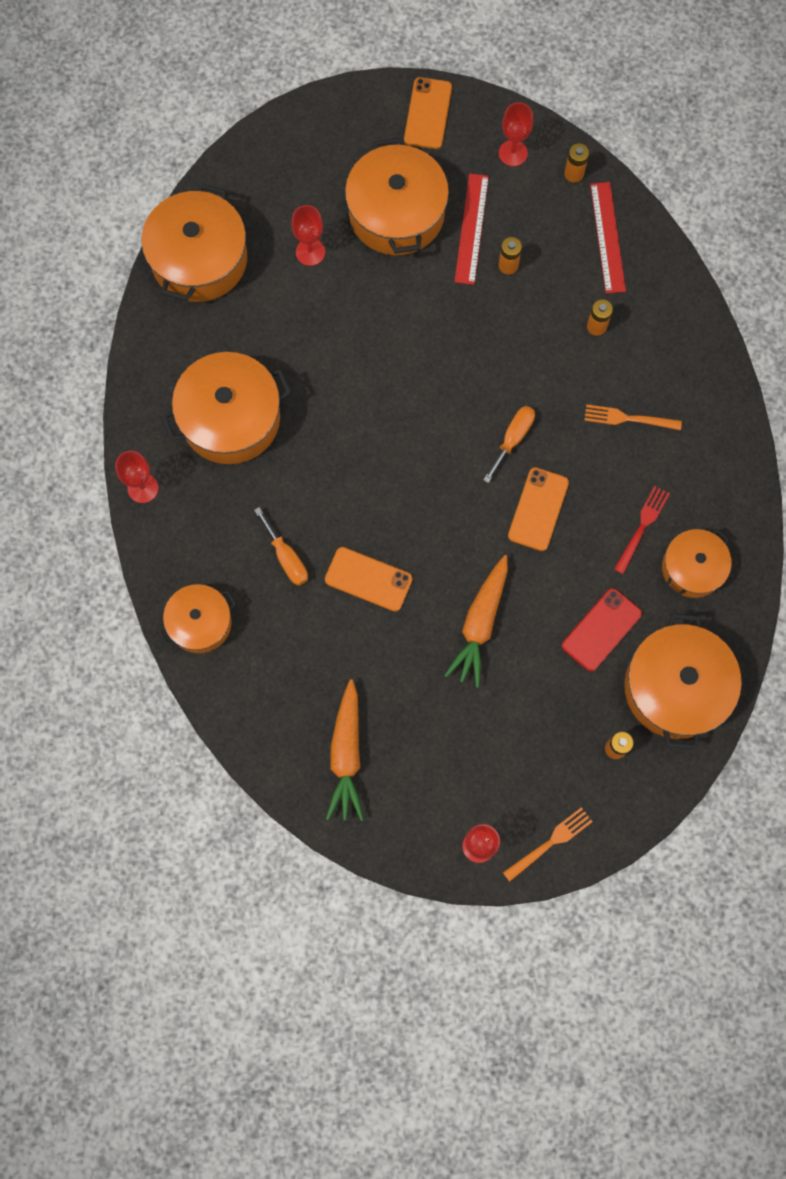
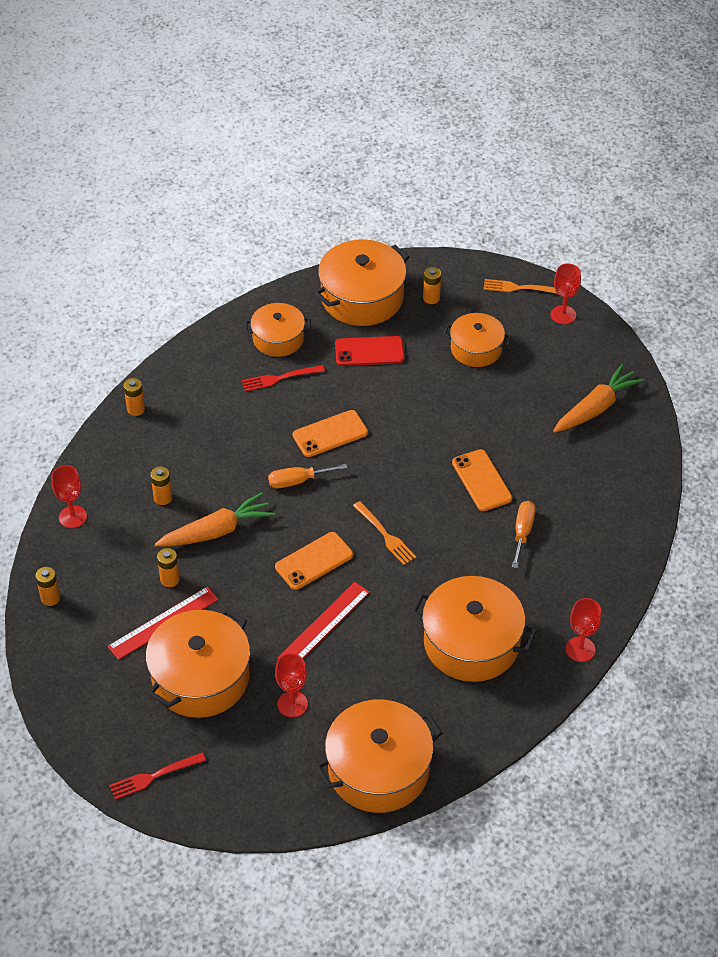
camera: 135 degrees left, 25 degrees down
orange pot [158,584,236,653] -> orange pot moved to [444,313,511,367]
orange phone [404,77,452,149] -> orange phone moved to [275,532,353,590]
orange carrot [444,555,508,688] -> orange carrot moved to [155,492,275,547]
red goblet [499,103,533,166] -> red goblet moved to [52,465,87,528]
orange fork [584,404,682,430] -> orange fork moved to [353,501,416,565]
red ruler [590,182,626,294] -> red ruler moved to [277,582,370,659]
none -> red fork [109,753,206,800]
none -> orange battery [124,378,145,416]

